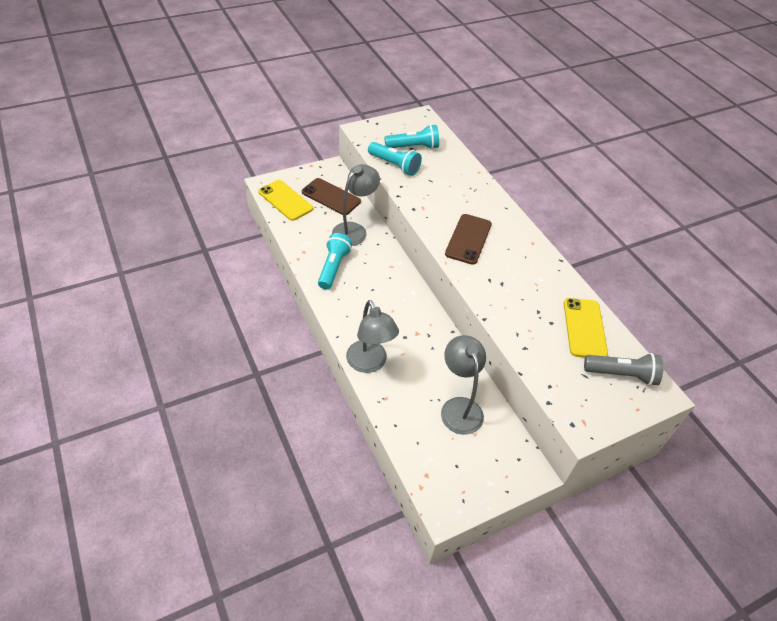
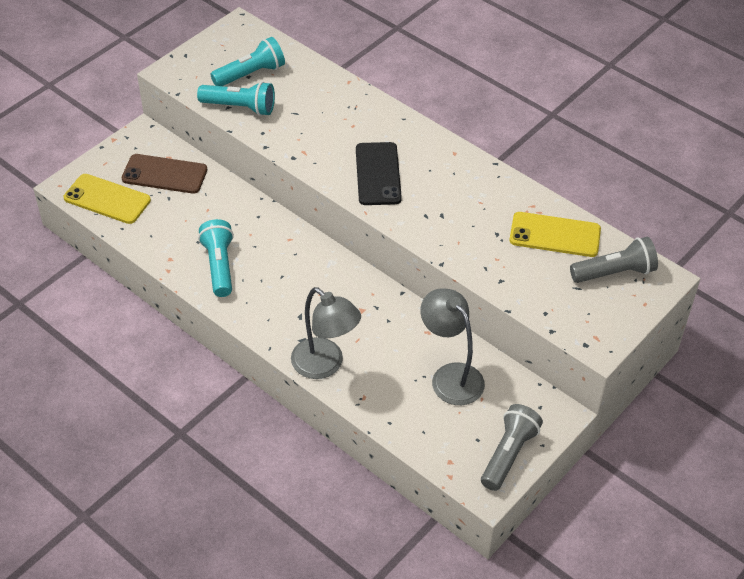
camera: 20 degrees left, 0 degrees up
grey lamp [332,164,380,246] -> none
brown phone [445,214,492,265] -> black phone [356,142,402,205]
yellow phone [564,298,608,357] -> yellow phone turned 60 degrees counterclockwise [509,212,601,257]
none -> grey flashlight [481,404,543,491]

